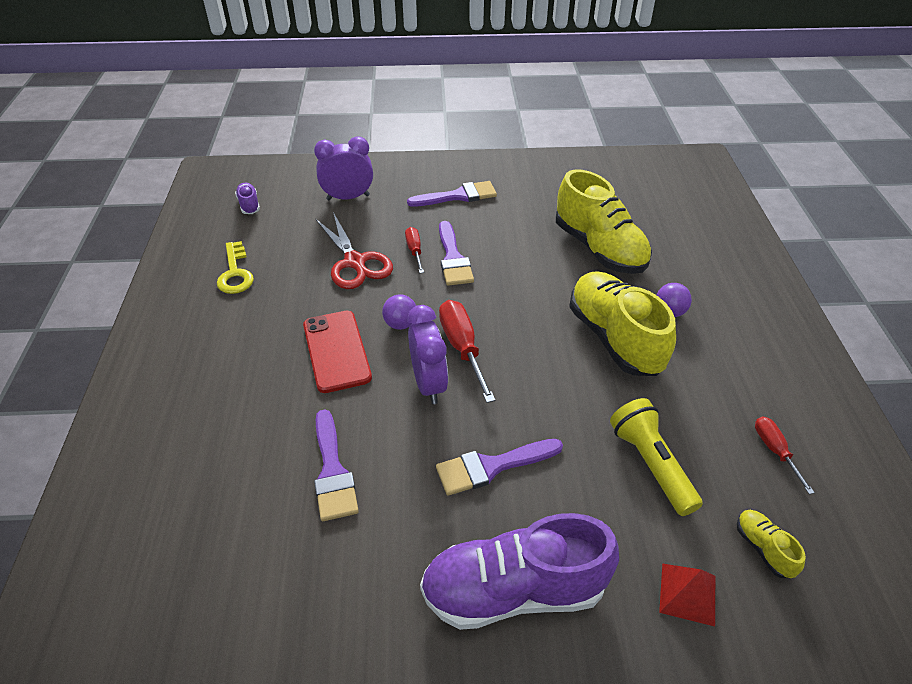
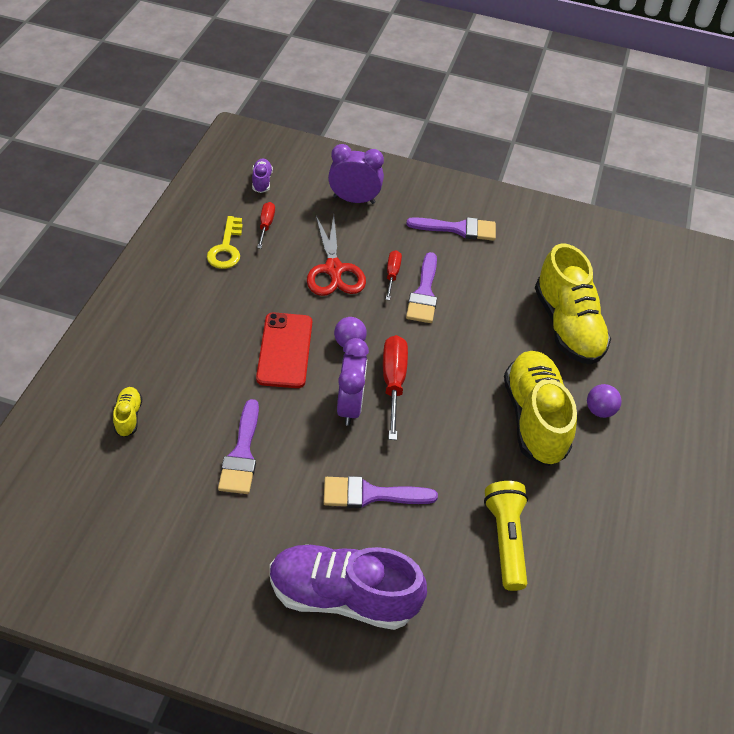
camera: 15 degrees right, 5 degrees up
red pyramid [659,563,715,626] -> none
yellow shoe [737,510,806,578] -> yellow shoe moved to [113,387,142,437]
red screwdriver [755,416,815,494] -> red screwdriver moved to [257,202,275,249]

